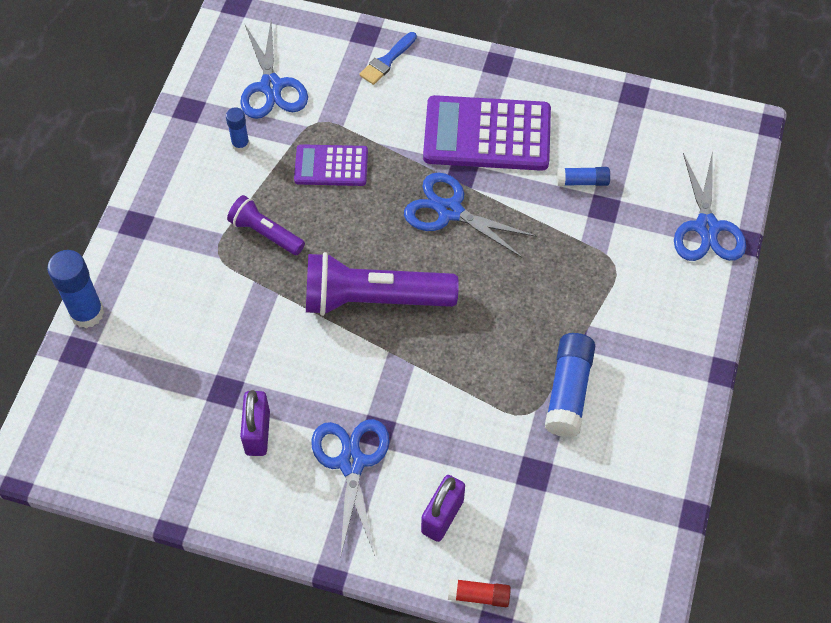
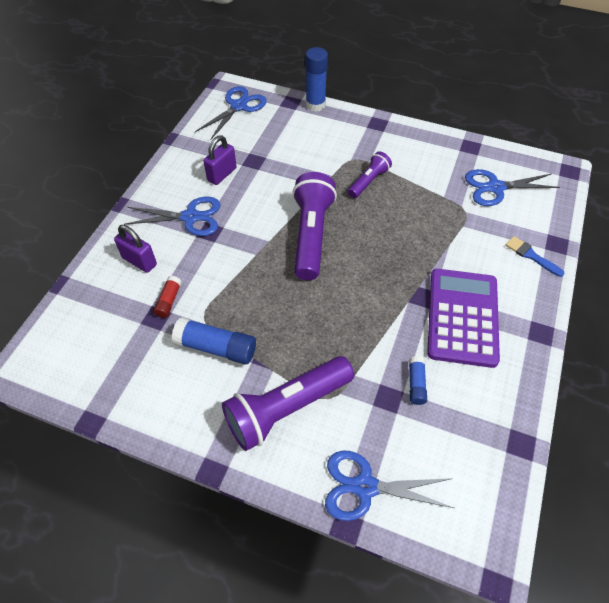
camera: 95 degrees right, 5 degrees down
blue glue stick [226,107,250,152] -> none
purple padlock [240,390,270,456] -> purple padlock turned 60 degrees counterclockwise [204,135,237,185]
purple calculator [294,144,368,186] -> none
blue scissors [404,172,537,258] -> blue scissors moved to [195,86,267,140]
red glue stick [448,578,511,607] -> red glue stick moved to [153,276,182,318]
none -> purple flashlight [222,356,354,451]

